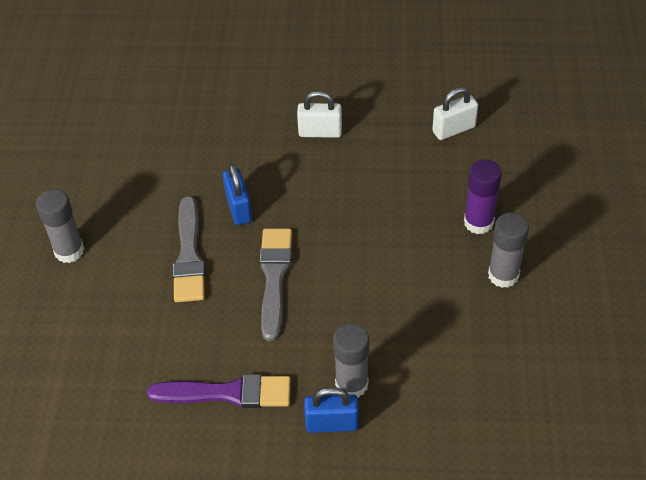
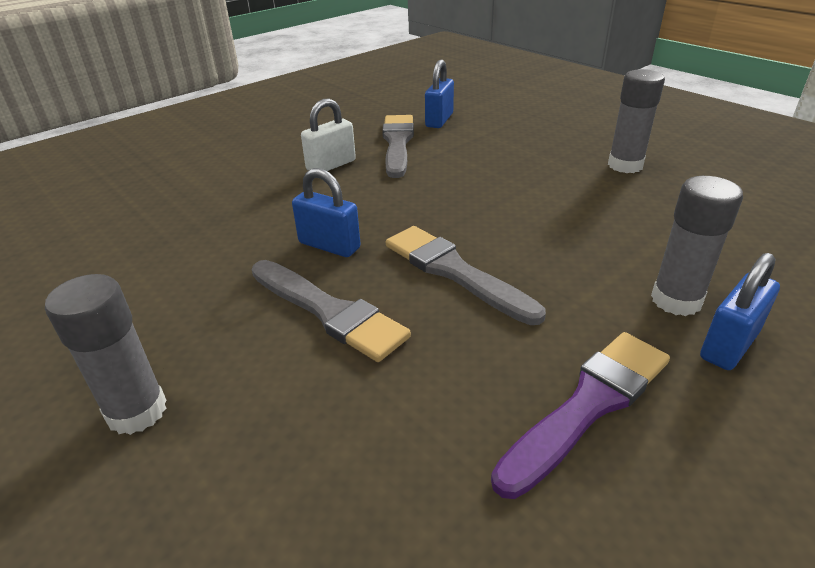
camera: 45 degrees left, 15 degrees down
white padlock [432,87,478,140] -> blue padlock [425,60,454,128]
purple glue stick [464,160,502,234] -> none
none -> grey brush [382,115,414,178]

